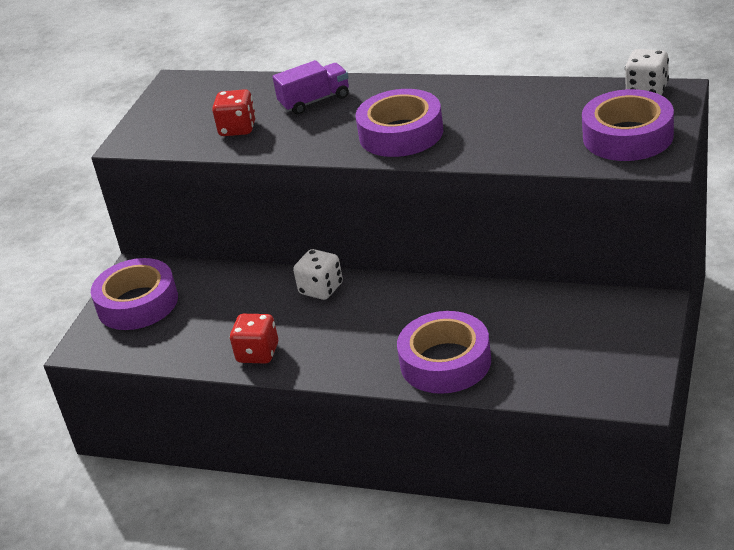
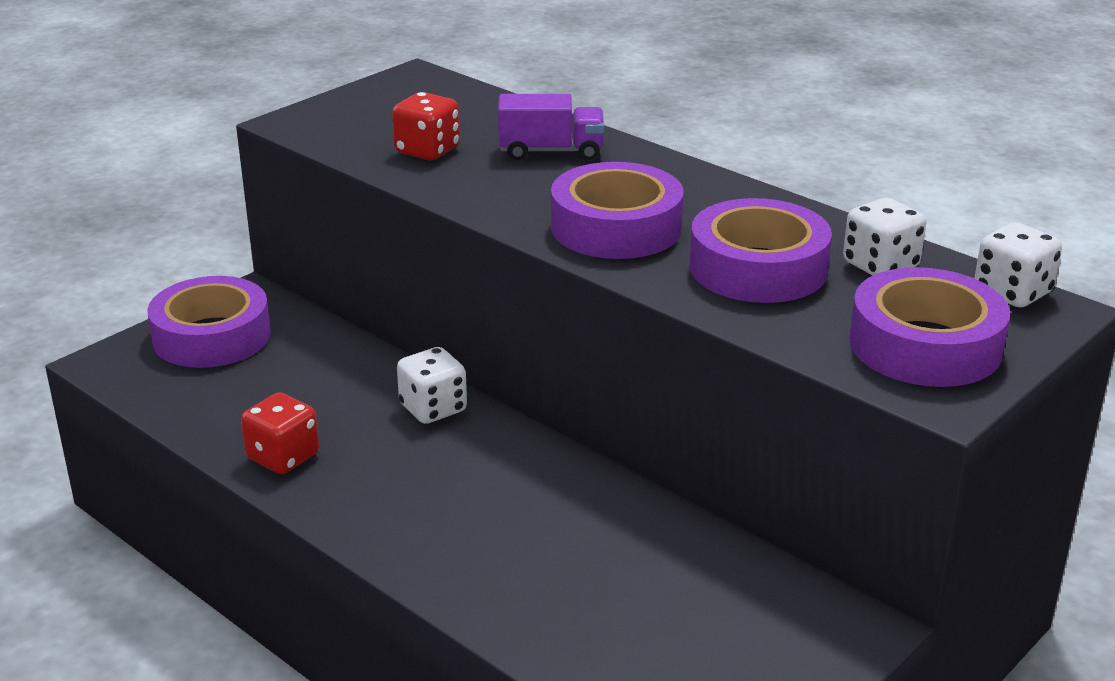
camera: 20 degrees right, 5 degrees down
purple tape [397,311,491,394] -> purple tape moved to [690,198,832,303]
none -> white dice [843,198,926,276]

